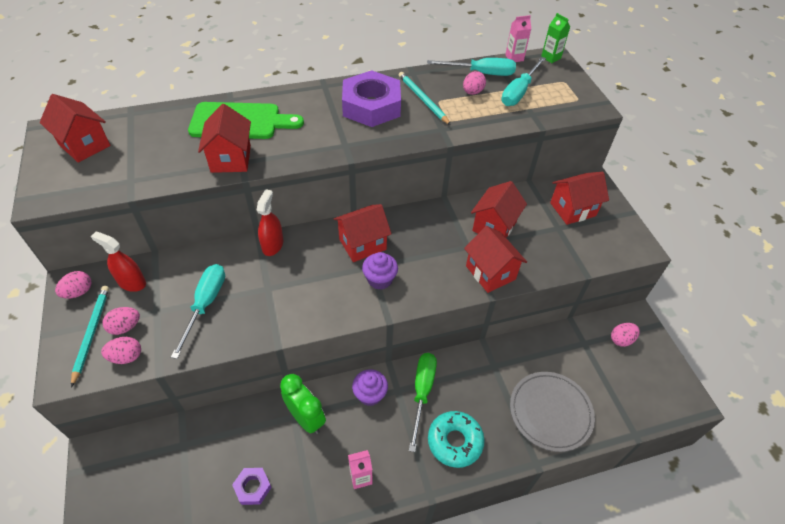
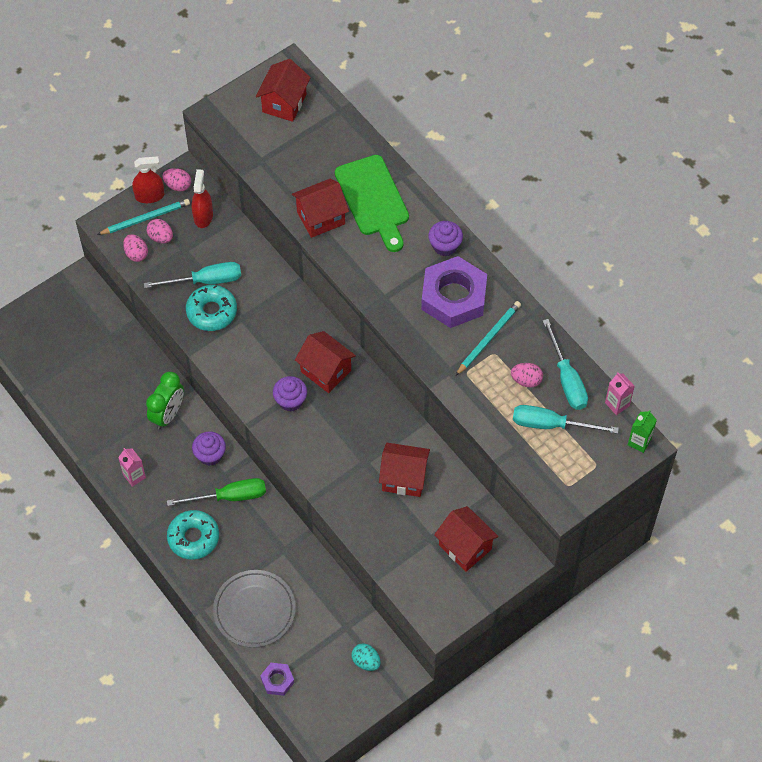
camera: 70 degrees right, 10 degrees up
purple nut [232,468,272,505] -> purple nut moved to [260,663,295,696]
red spray bottle [257,189,283,256] -> red spray bottle moved to [132,156,164,203]
red house [464,226,527,293] -> none
pink egg [611,323,640,347] -> turquoise egg [352,644,381,671]
none -> turquoise donut [186,285,237,331]
none -> purple cupcake [428,221,463,256]

